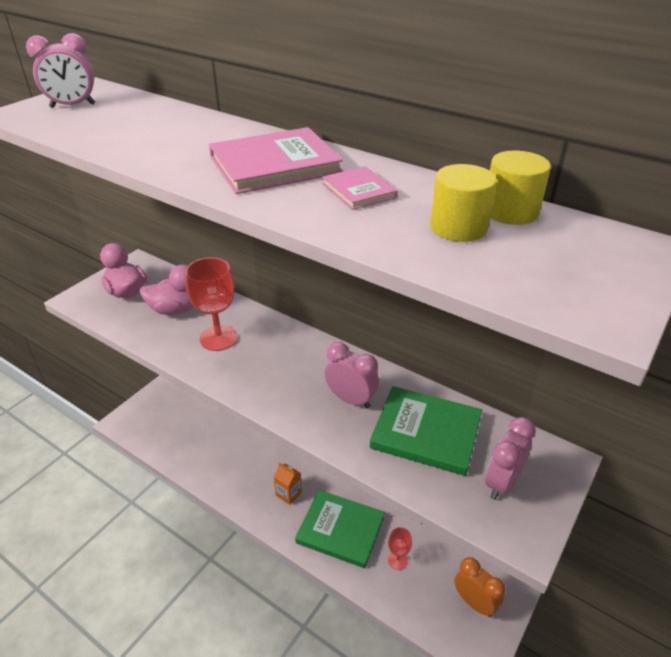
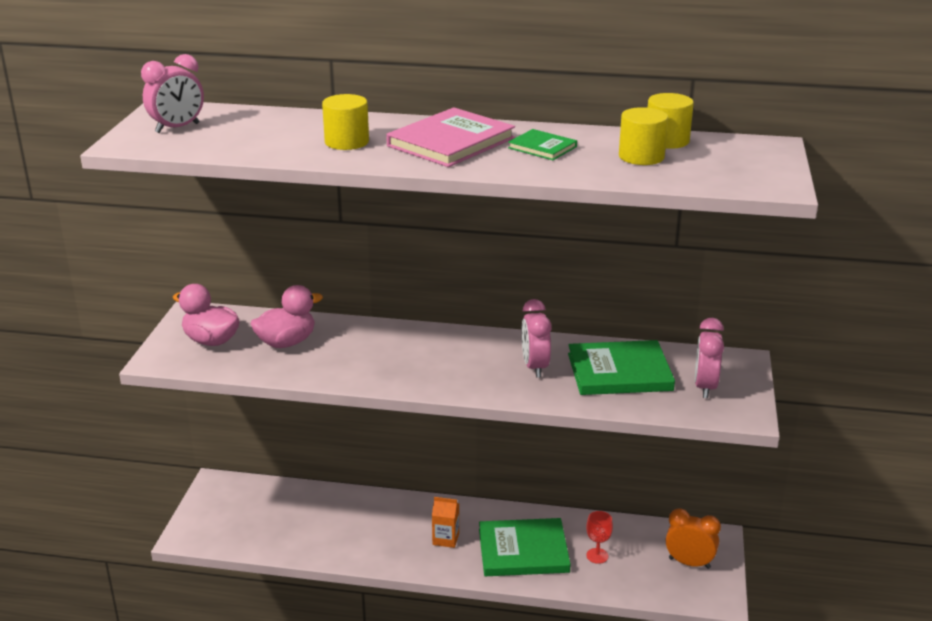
camera: 25 degrees left, 10 degrees down
red goblet [185,257,238,351] -> none
pink book [322,166,398,210] -> green book [508,129,577,160]
pink clock [325,342,379,409] -> pink clock turned 105 degrees counterclockwise [521,299,552,378]
none -> yellow cylinder [322,94,369,150]

